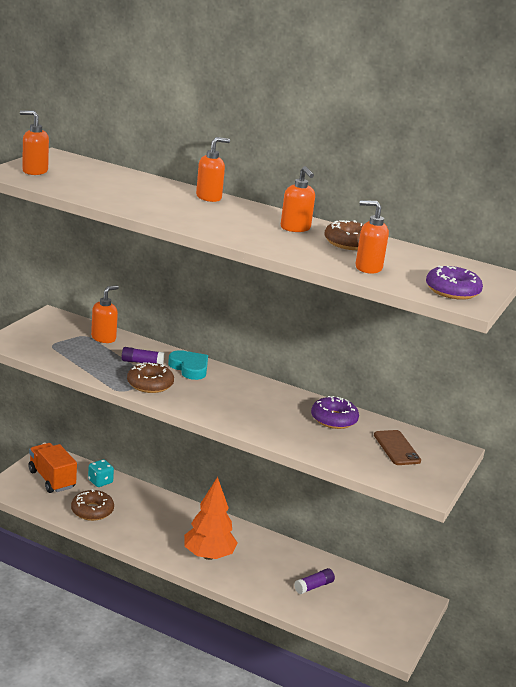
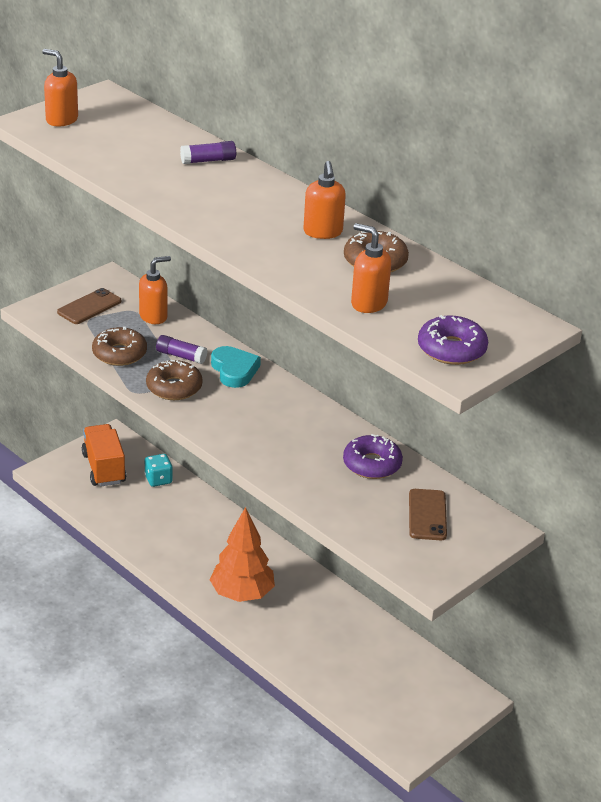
camera: 20 degrees right, 10 degrees up
brown donut [71,489,114,521] -> brown donut moved to [92,327,147,366]
orange soap dispenser [196,137,230,202] -> none
purple glue stick [294,568,335,594] -> purple glue stick moved to [180,141,236,164]
none -> brown phone [57,288,121,324]

